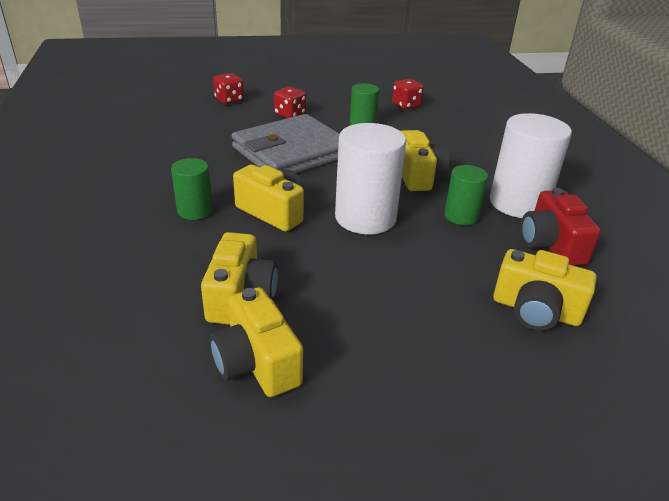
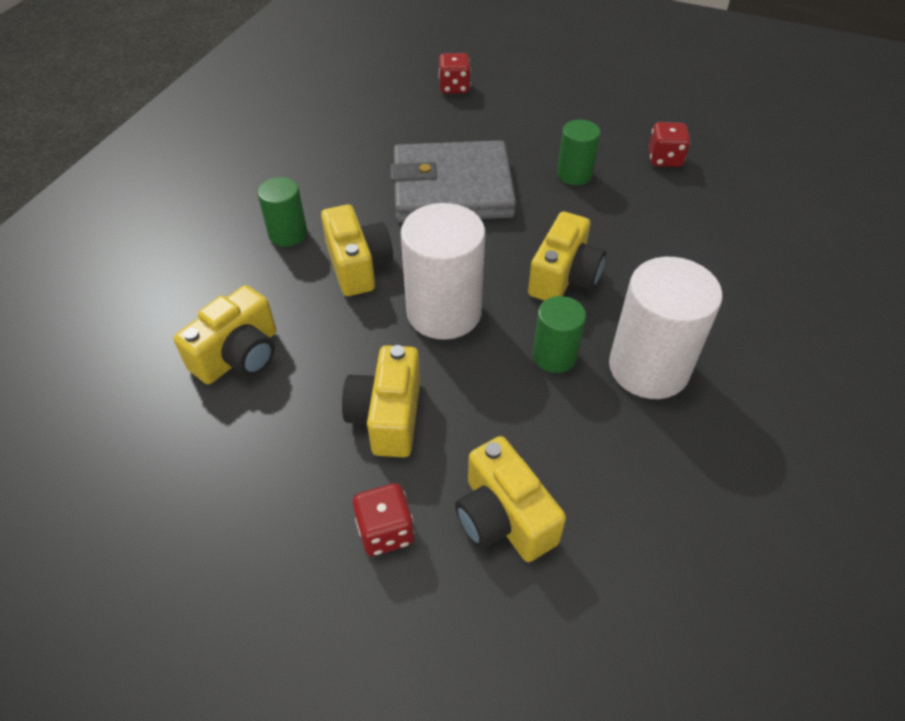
camera: 35 degrees right, 15 degrees up
yellow camera [210,287,303,397] -> yellow camera moved to [342,345,420,457]
red dice [274,86,306,118] -> red dice moved to [353,483,415,556]
red camera [521,188,601,266] -> none

